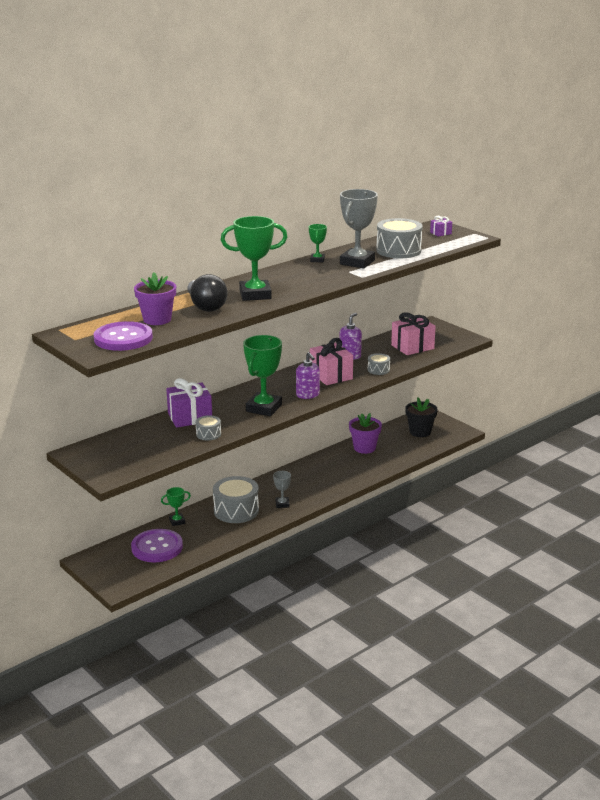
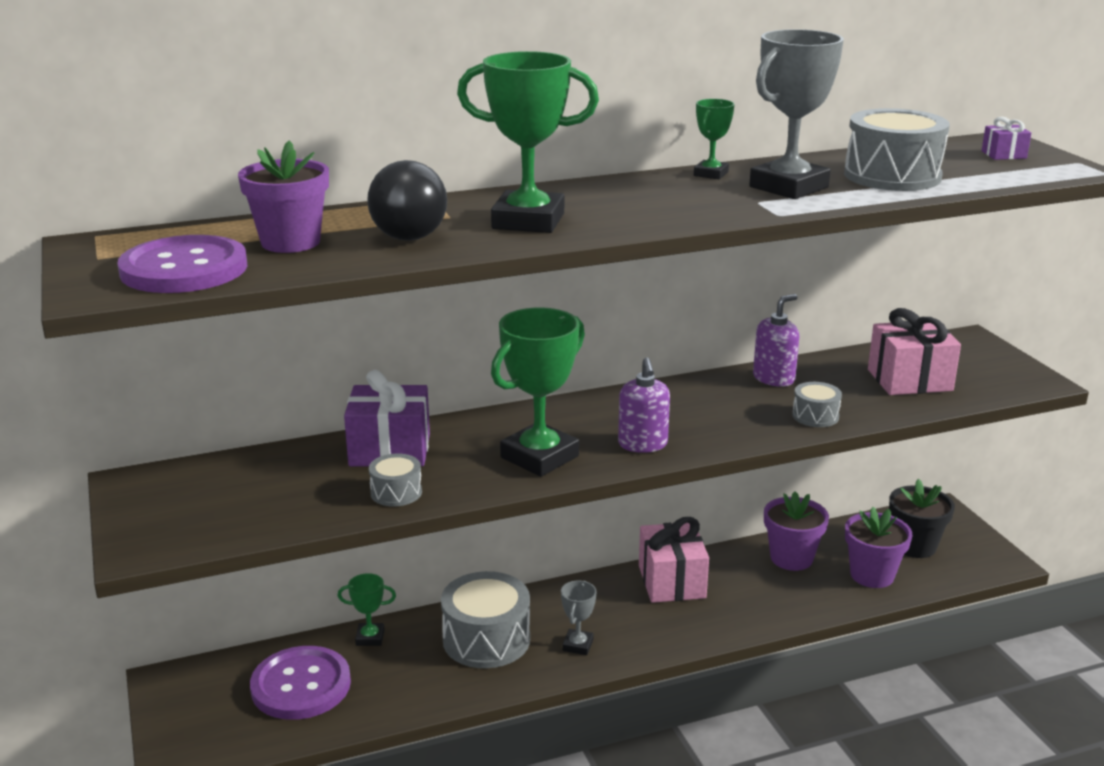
camera: 20 degrees right, 0 degrees up
pink gift [310,338,353,385] -> pink gift moved to [639,517,709,603]
none -> purple flower pot [845,507,912,588]

